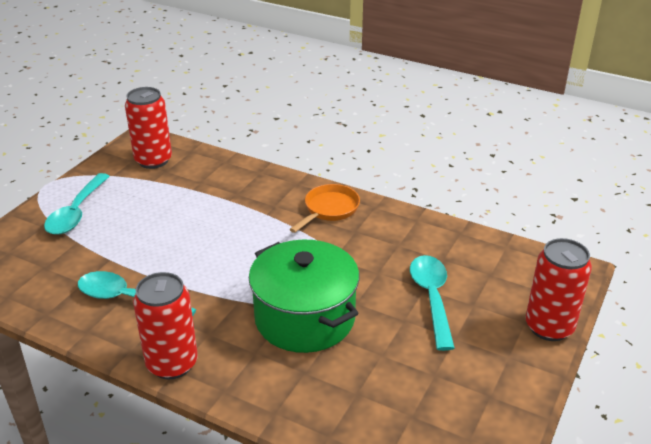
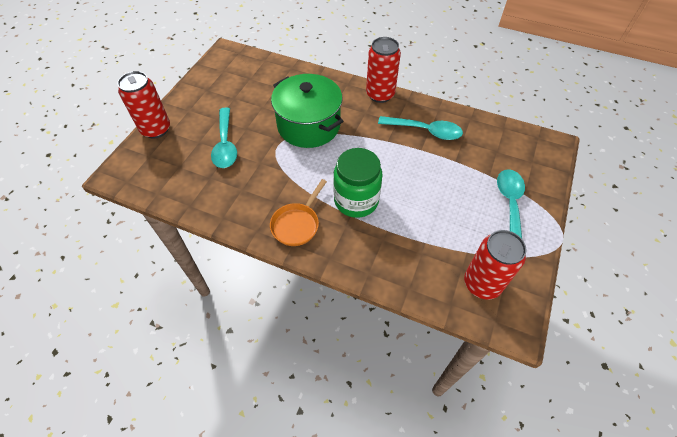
camera: 175 degrees right, 20 degrees up
none -> green jar [333,148,383,218]

